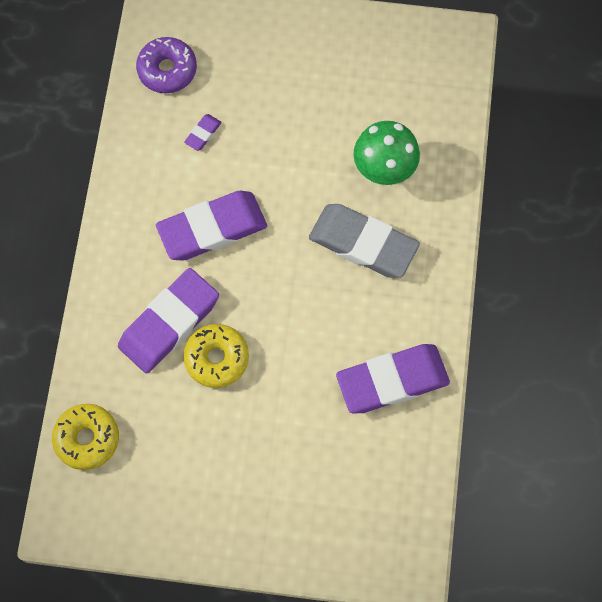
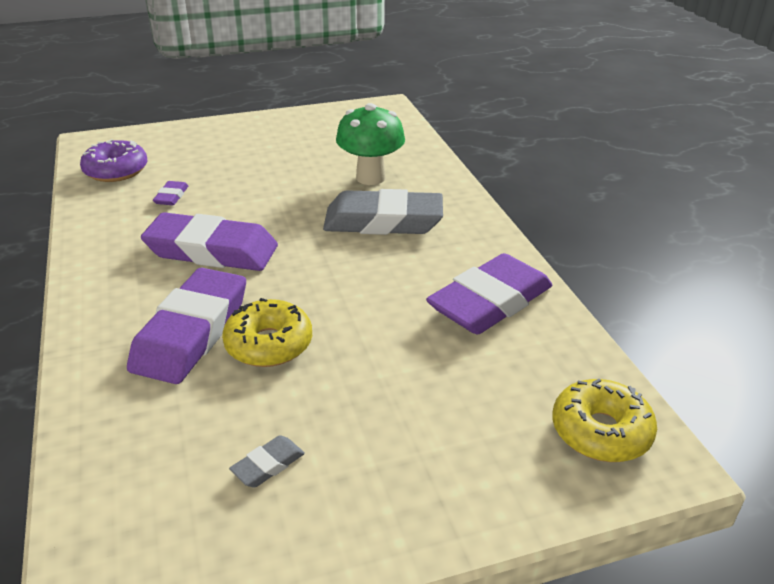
camera: 25 degrees left, 35 degrees down
yellow donut [52,404,119,470] -> yellow donut moved to [552,379,657,462]
purple eraser [156,191,267,261] -> purple eraser turned 60 degrees clockwise [141,212,278,271]
none -> grey eraser [229,435,305,488]

